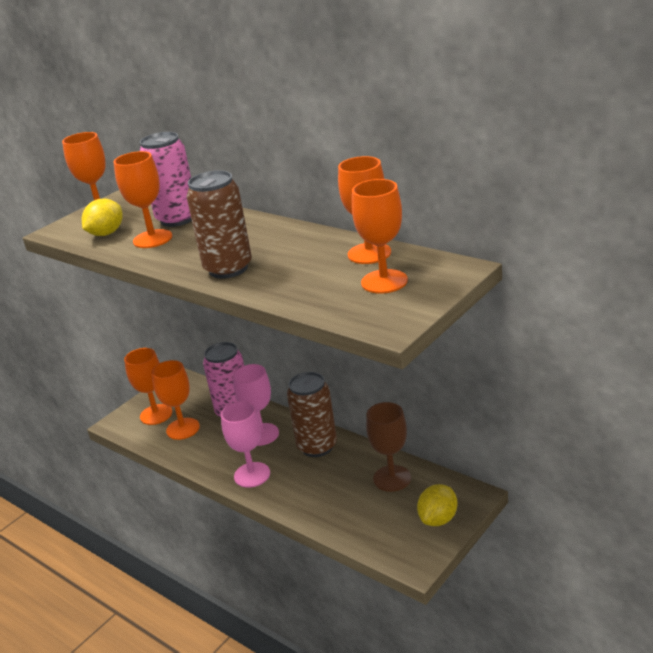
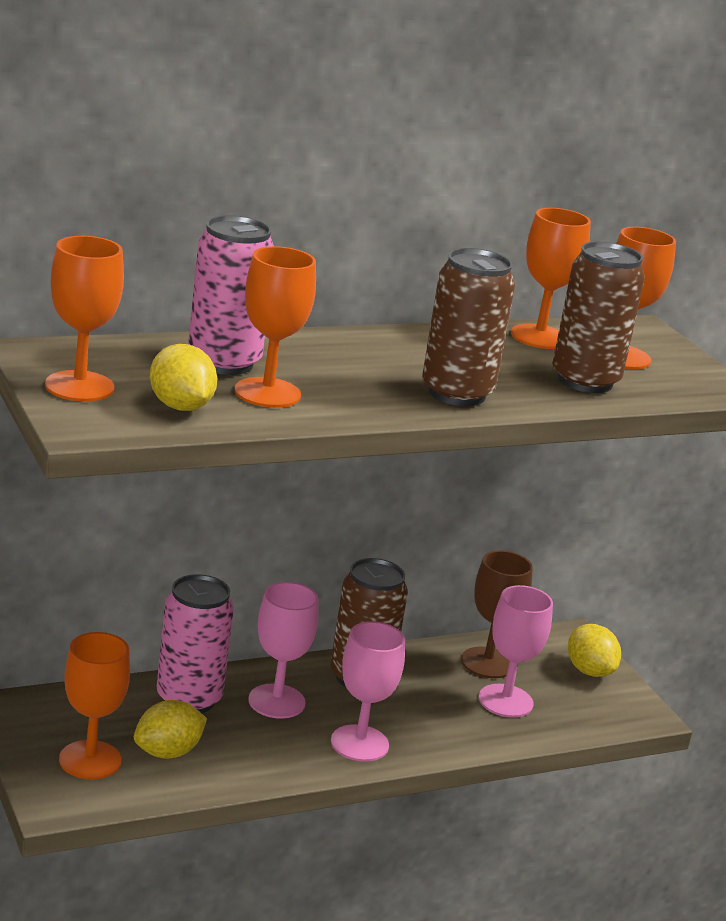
camera: 70 degrees left, 5 degrees down
orange goblet [151,360,200,440] -> yellow lemon [134,700,207,759]
none -> pink goblet [479,585,553,718]
none -> brown can [552,241,645,393]

